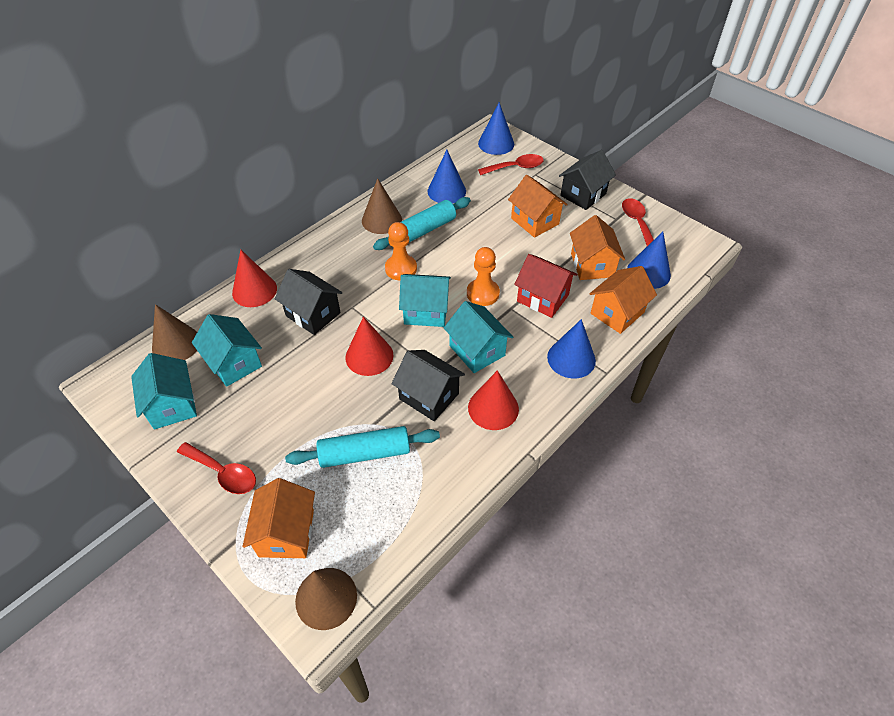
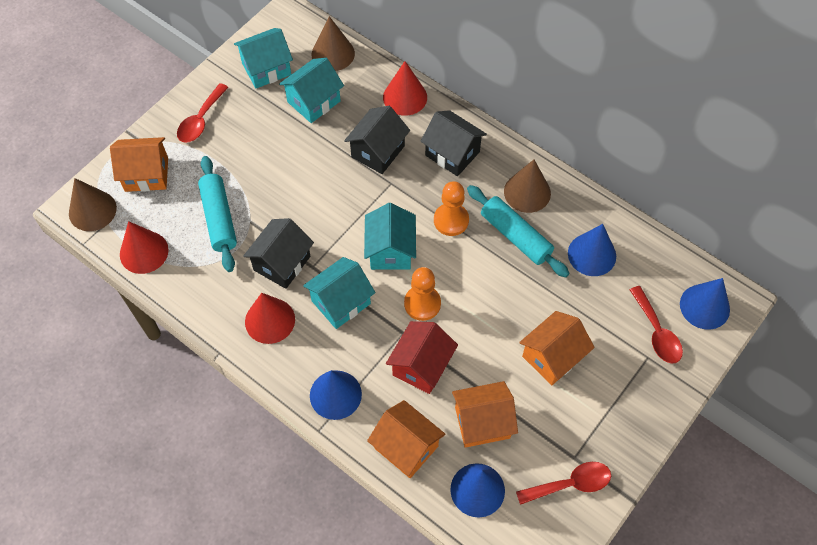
camera: 85 degrees right, 10 degrees up
red cone [345,317,394,376] -> red cone moved to [120,221,169,274]
black house [559,150,616,210] -> black house moved to [420,110,487,176]

